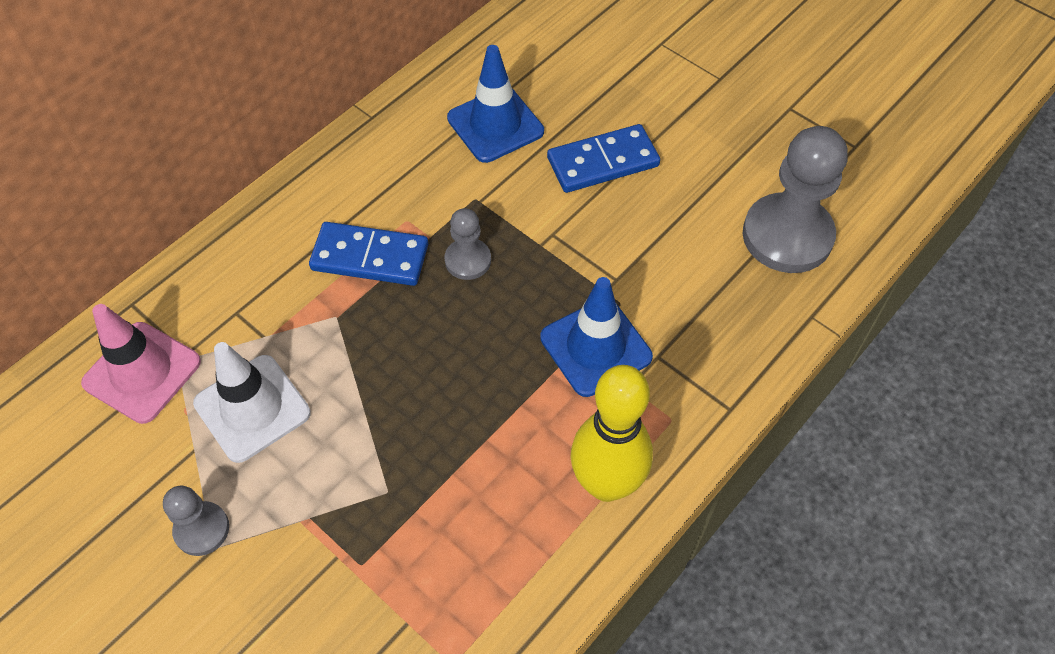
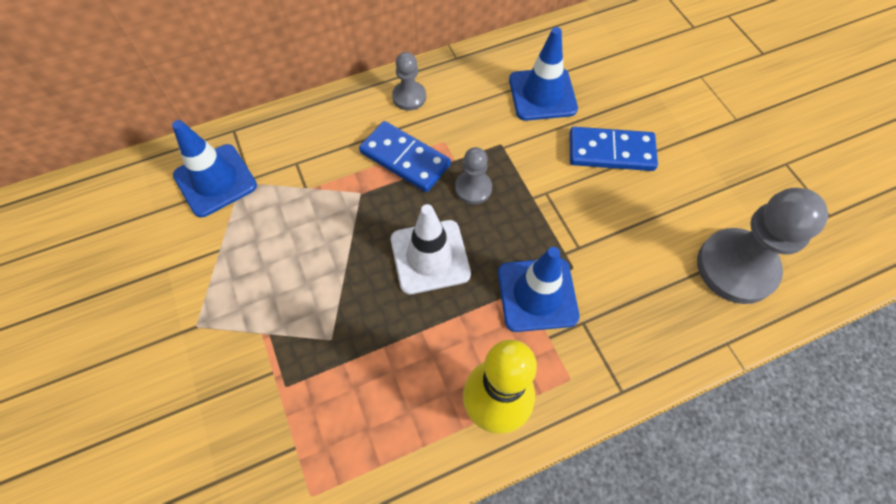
camera: 25 degrees right, 5 degrees up
pink traffic cone [81,304,201,424] -> blue traffic cone [172,120,257,217]
grey pawn [163,486,229,556] -> grey pawn moved to [392,52,426,111]
white traffic cone [193,342,311,463] -> white traffic cone moved to [391,204,471,294]

